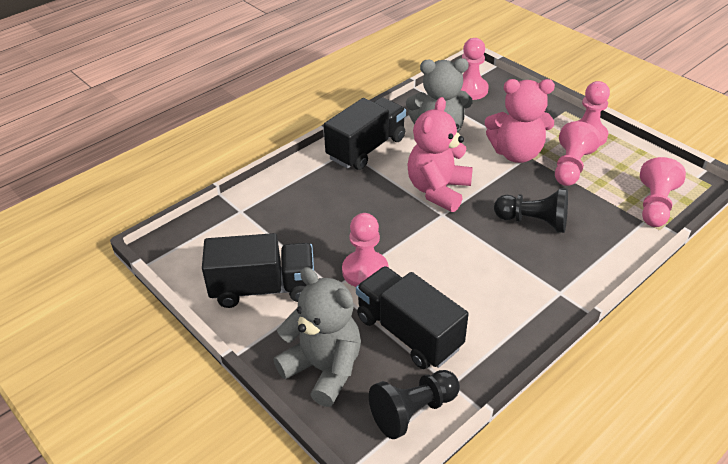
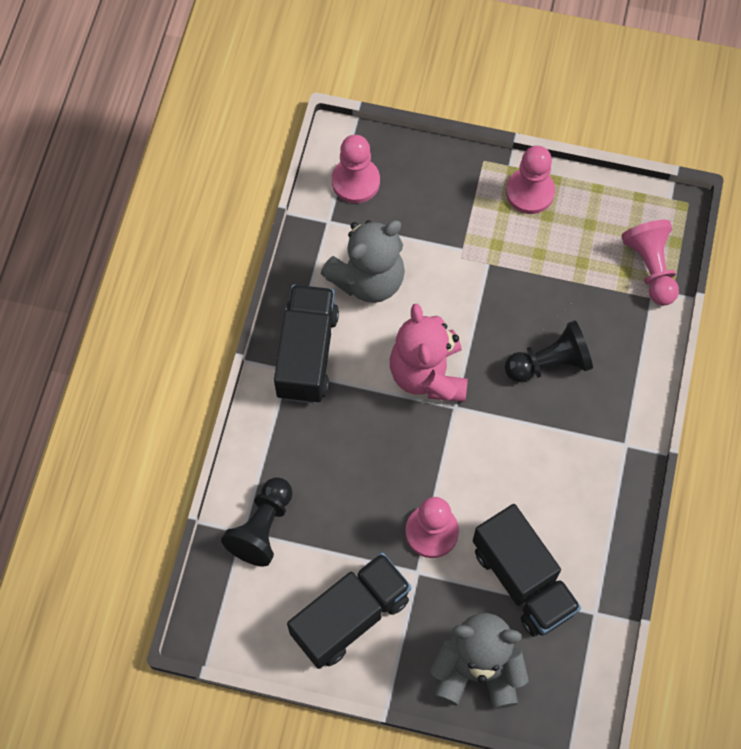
camera: 35 degrees left, 25 degrees up
black truck [356,266,468,369] -> black truck turned 135 degrees counterclockwise [473,504,581,637]
black pawn [369,370,460,439] -> black pawn moved to [221,477,293,566]
pink teddy bear [485,79,555,163] -> none
pink pawn [555,121,601,186] -> none

